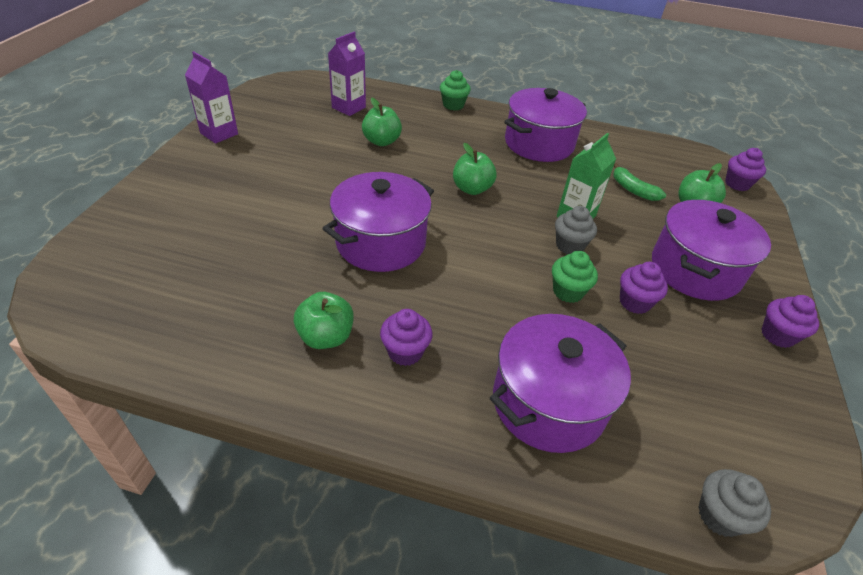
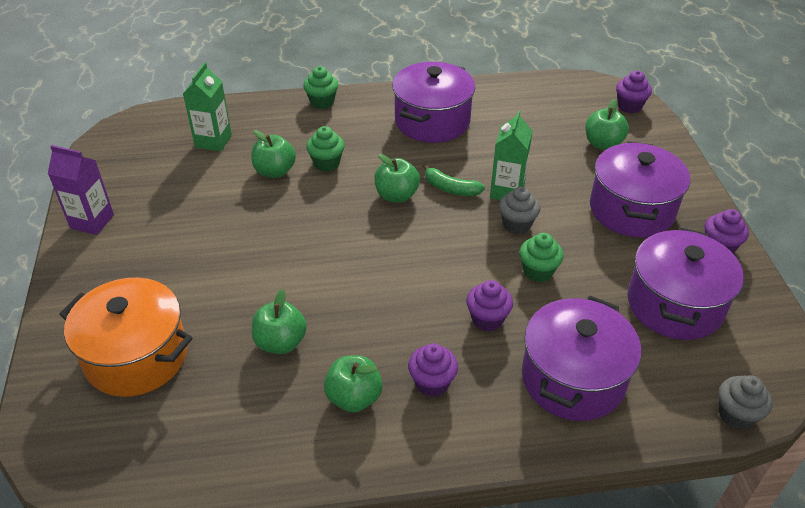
camera: 20 degrees left, 0 degrees up
purple pot [322,172,434,272] -> purple pot moved to [627,227,744,340]
purple carton [328,32,366,116] -> green carton [183,62,232,152]
green banana [613,163,666,201] -> green banana moved to [423,163,485,196]
purple cupcake [620,262,668,314] -> purple cupcake moved to [467,280,513,331]
none -> orange pot [59,278,192,397]
none -> green apple [252,289,307,354]
none -> green cupcake [306,126,345,172]

